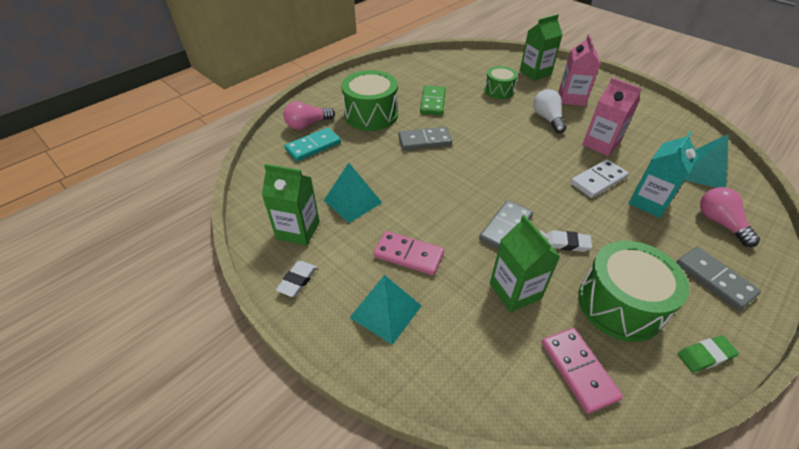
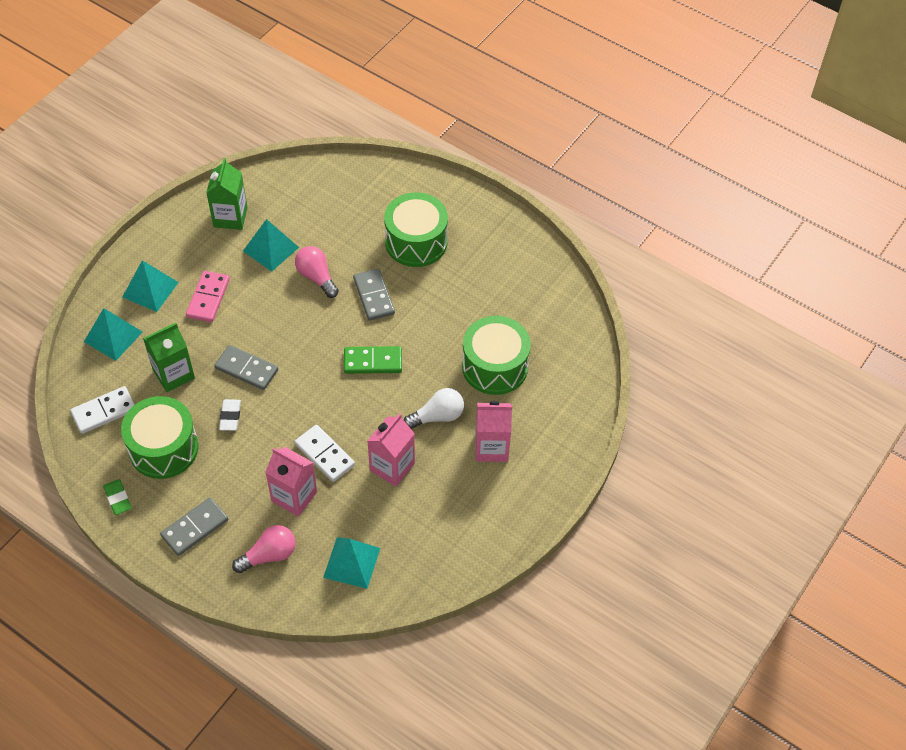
camera: 80 degrees right, 10 degrees up
white eraser [276,261,317,297] -> none
pink light bulb [283,101,335,130] -> pink light bulb moved to [295,246,339,298]
turquoise domino [285,127,341,161] -> none
green domino [420,85,446,115] -> green domino moved to [344,346,402,374]
green drum [484,66,518,99] -> green drum [462,316,531,395], size x1.69
green carton [520,14,563,81] -> none
pink domino [542,328,623,414] -> white domino [70,386,135,434]
turquoise carton [628,131,699,218] -> pink carton [265,447,317,517]
none -> turquoise pyramid [84,308,142,361]

